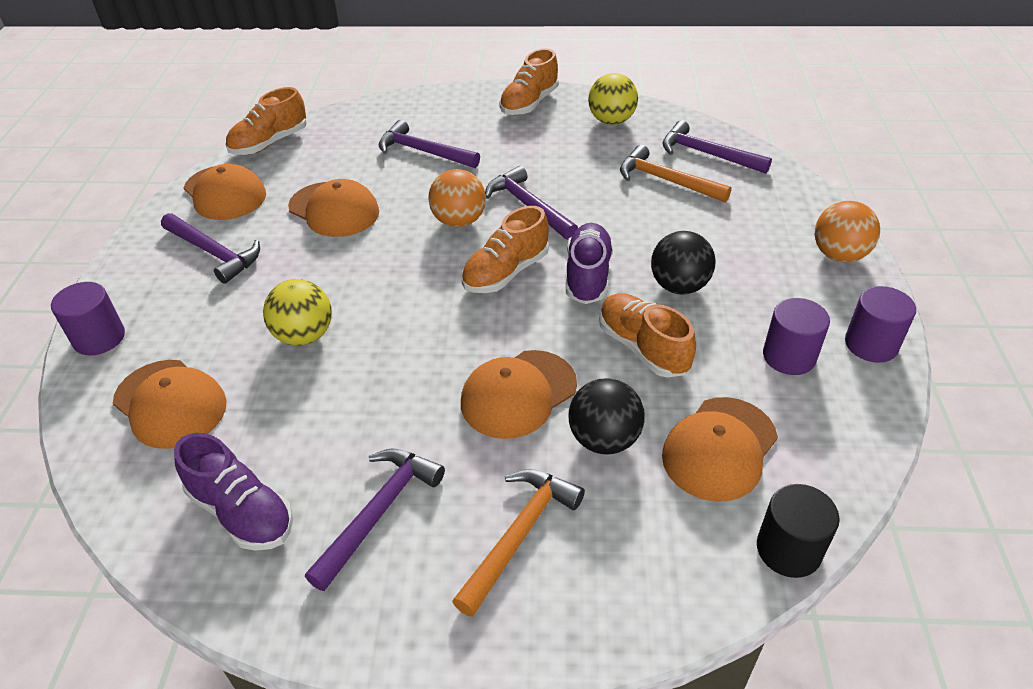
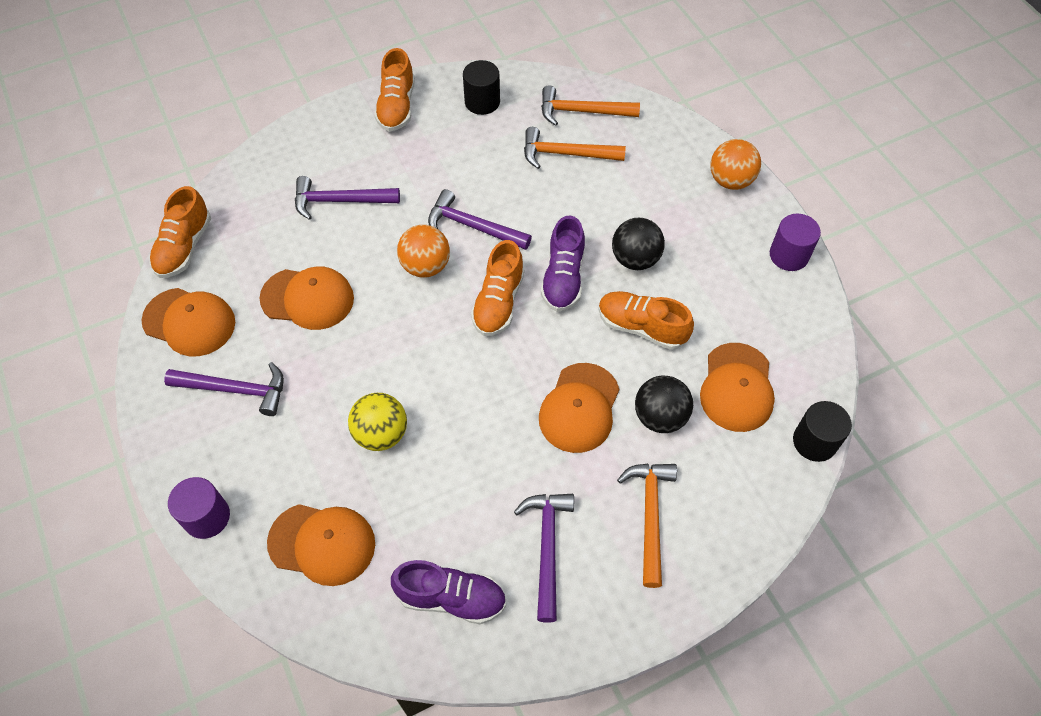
camera: 30 degrees left, 15 degrees up
purple shoe [566,223,614,304] -> purple shoe turned 150 degrees counterclockwise [541,215,585,312]
yellow ball [588,73,638,125] -> black cylinder [463,60,500,115]
purple hammer [662,120,772,174] -> orange hammer [541,85,640,126]
purple cylinder [763,298,830,375] -> none

